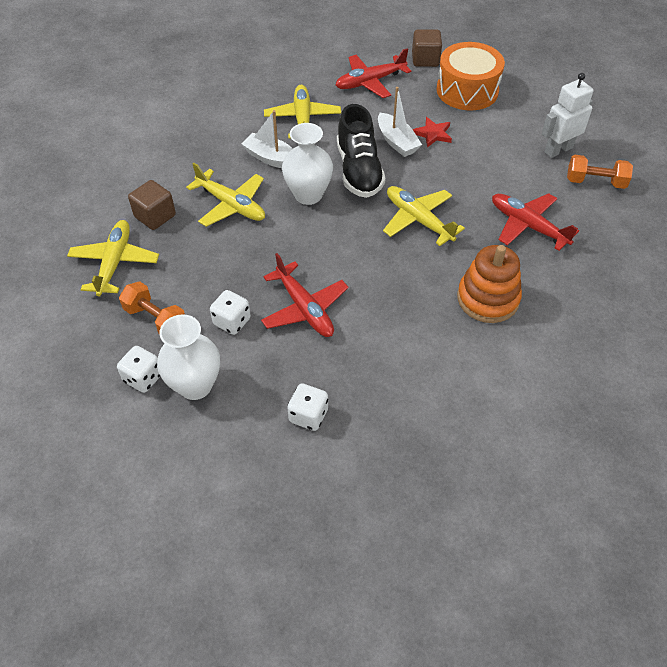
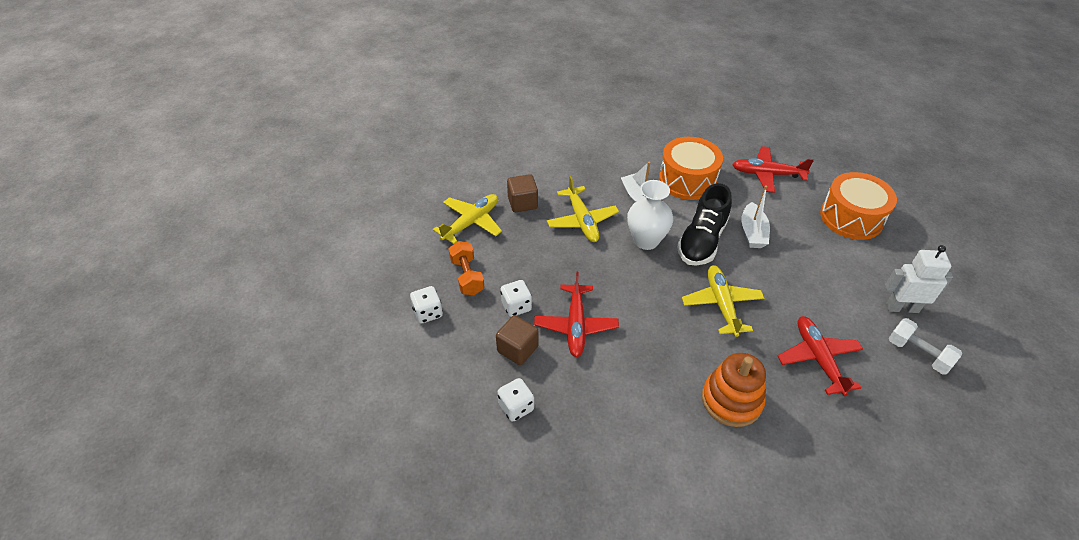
camera: 35 degrees right, 5 degrees down
white vase [157,314,220,400] -> none
yellow plane [264,85,341,138] -> orange drum [659,137,723,200]
brown cube [412,29,442,67] -> brown cube moved to [496,315,538,365]
red star [413,117,452,148] -> none
orange dumbbell [567,155,633,189] -> white dumbbell [889,318,962,374]

